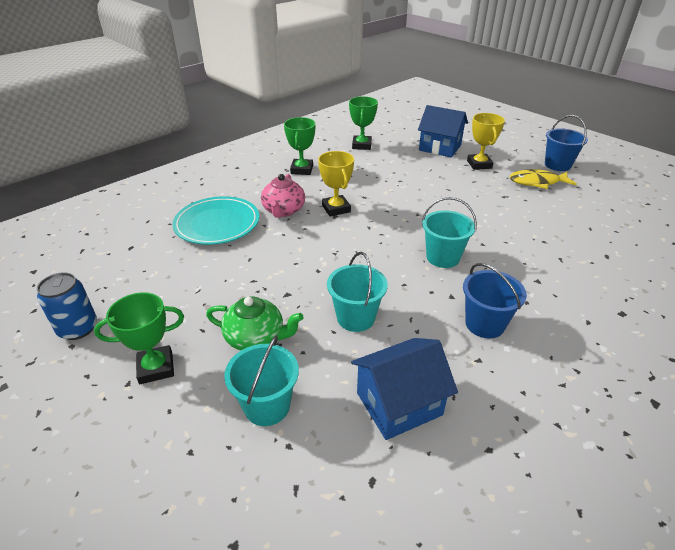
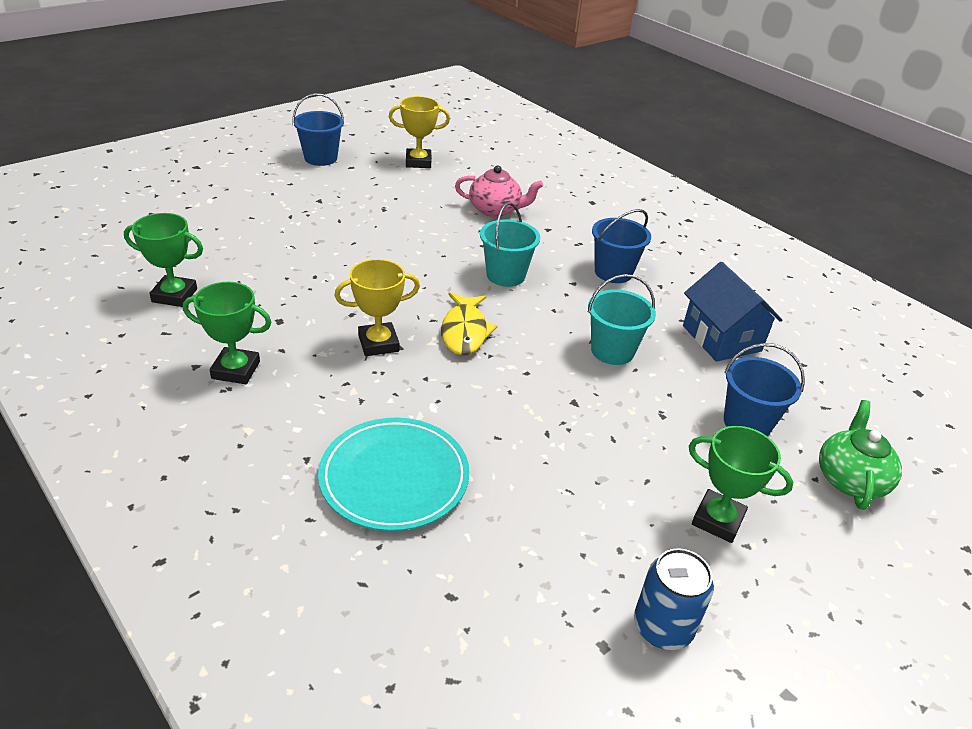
camera: 90 degrees left, 0 degrees up
green trophy [94,292,184,384] -> green trophy turned 45 degrees counterclockwise [689,426,793,543]
green teapot [206,296,304,351] -> green teapot moved to [819,400,902,510]
turquoise bucket [224,335,299,426] -> blue bucket [724,343,805,436]
pink teapot [261,174,305,218] -> pink teapot moved to [455,165,543,217]
blue house [418,105,468,158] -> none
yellow trophy [467,113,505,170] -> yellow trophy moved to [389,96,450,168]
yellow fish [510,169,577,189] -> yellow fish moved to [441,293,497,355]

